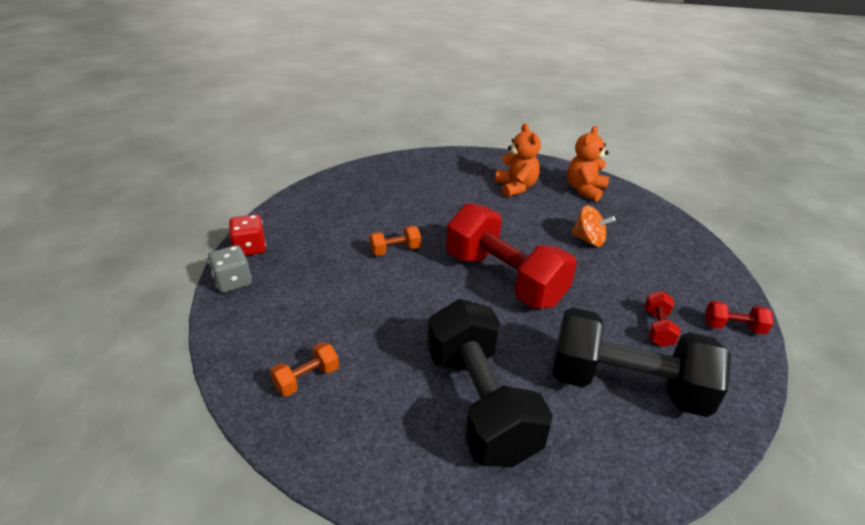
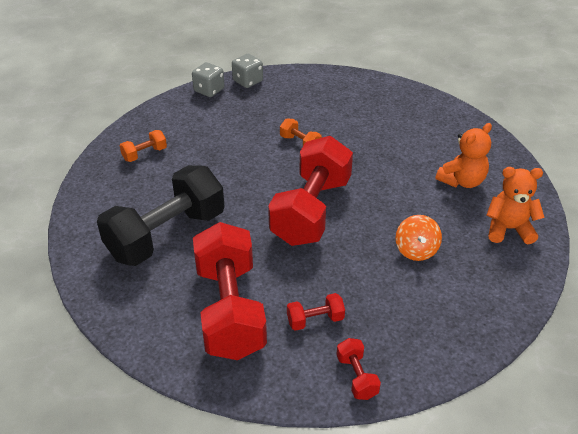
camera: 65 degrees right, 5 degrees up
red dice [229,214,266,256] -> grey dice [232,54,263,88]
orange dumbbell [270,342,339,396] -> orange dumbbell turned 60 degrees counterclockwise [120,130,167,162]
black dumbbell [552,307,731,417] -> red dumbbell [193,222,267,360]

